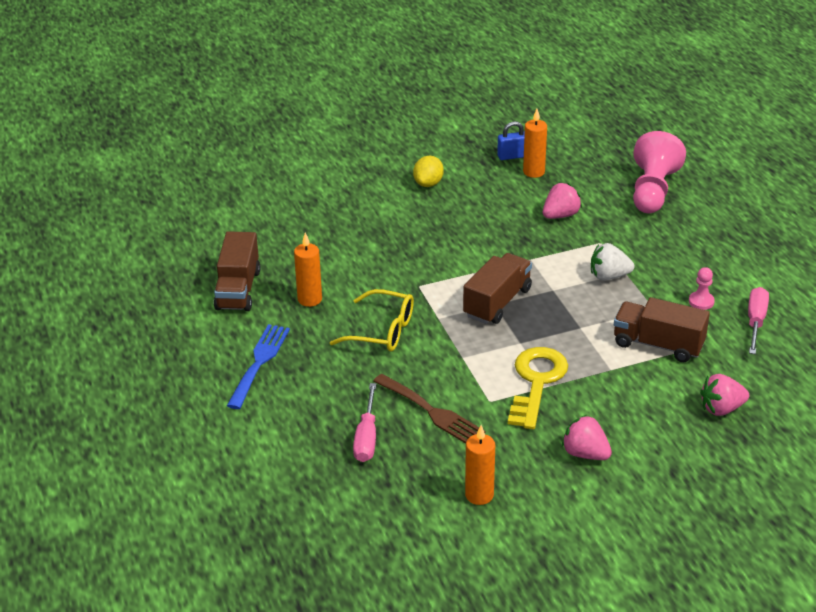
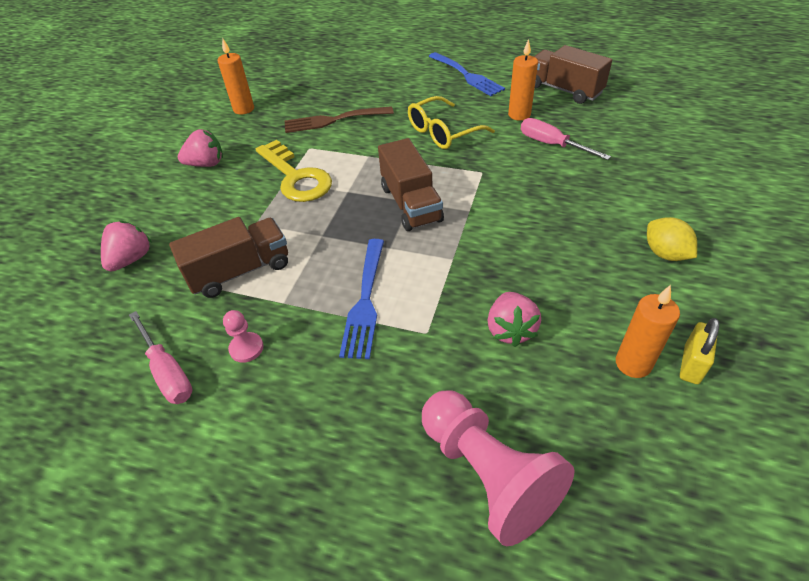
camera: 130 degrees right, 10 degrees up
pink screwdriver [353,383,376,462] -> pink screwdriver moved to [521,118,611,160]
blue padlock [497,121,525,160] -> yellow padlock [680,318,719,384]
white strawberry [591,243,634,281] -> blue fork [339,239,384,359]

